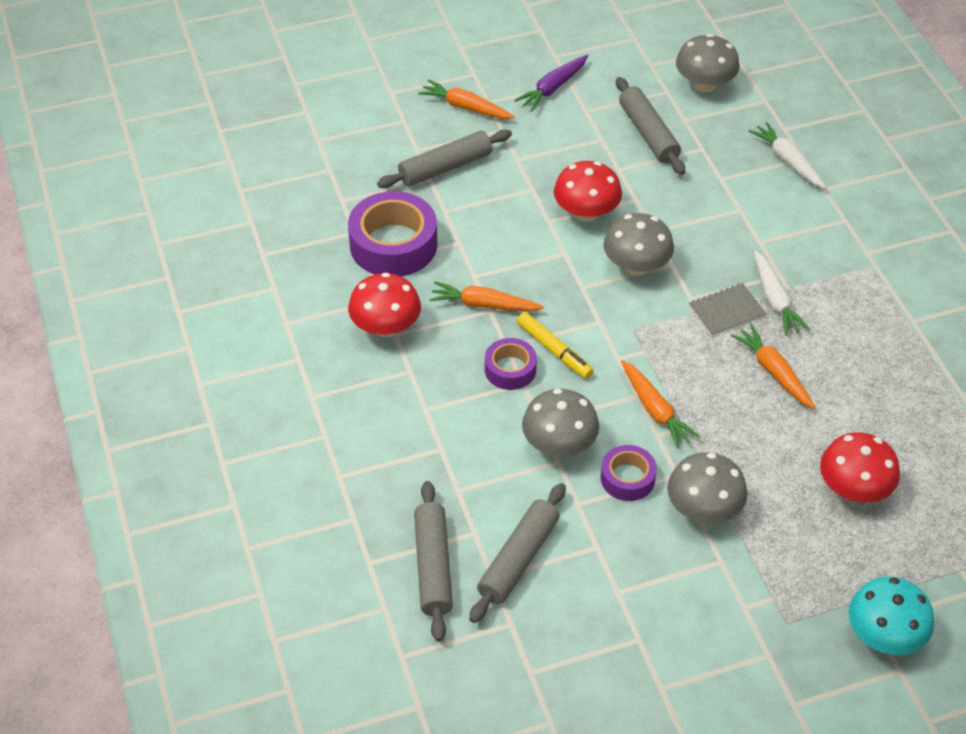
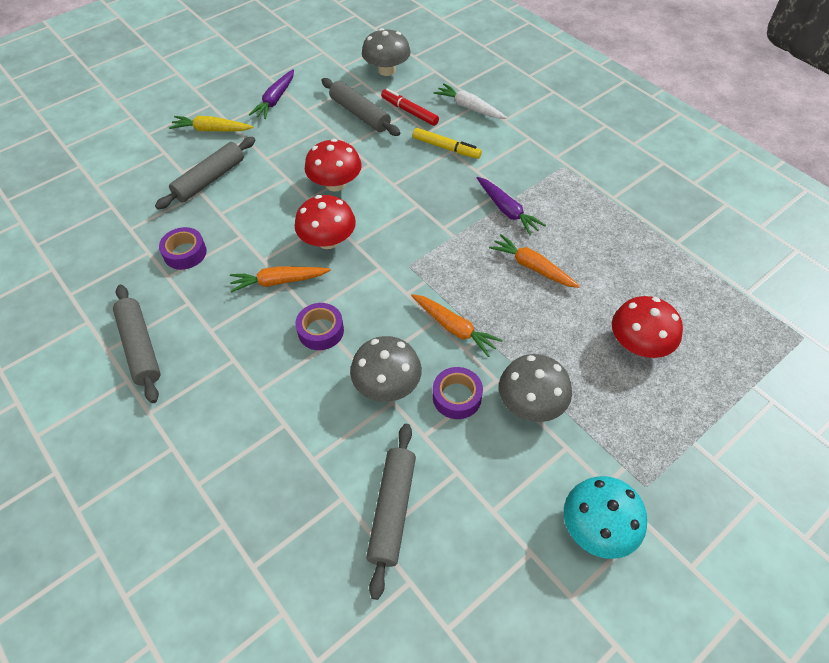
camera: 20 degrees left, 5 degrees up
purple tape [348,191,437,276] -> purple tape [159,227,207,270], size x0.55
red mushroom [348,273,421,337] -> red mushroom moved to [295,195,356,249]
grey rolling pin [414,481,453,642] -> grey rolling pin moved to [113,285,161,403]
orange carrot [418,79,515,119] -> yellow carrot [169,116,253,132]
yellow marker [517,312,593,379] -> yellow marker moved to [413,128,482,159]
grey mushroom [604,213,674,275] -> none
grey notebook [689,283,766,336] -> none
white carrot [754,250,810,336] -> purple carrot [477,177,546,235]
turquoise mushroom [849,577,934,655] -> turquoise mushroom moved to [564,476,647,559]
none -> red marker [381,88,439,126]

